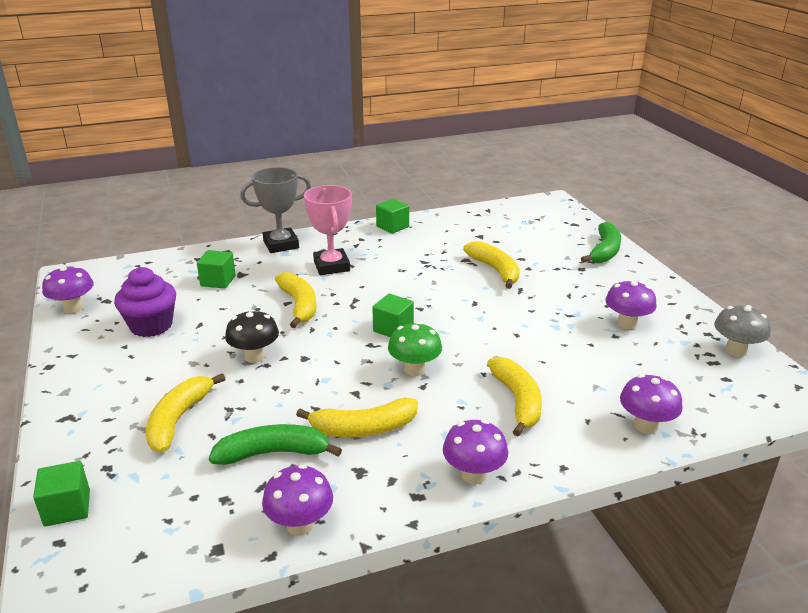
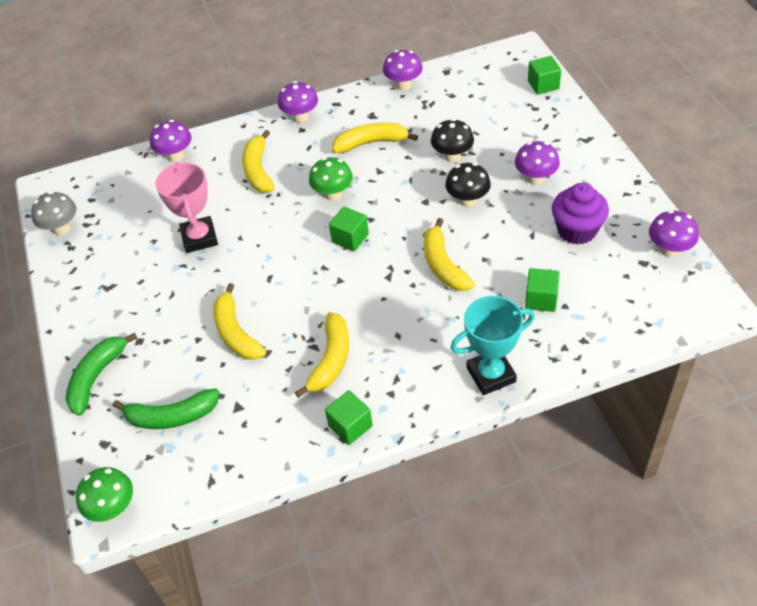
camera: 175 degrees left, 20 degrees up
yellow banana [146,373,225,453] -> yellow banana moved to [295,312,349,398]
green banana [209,424,342,465] -> green banana moved to [113,388,220,429]
grey trophy [240,167,311,253] -> turquoise trophy [451,296,535,395]
pink trophy [304,185,352,275] -> pink trophy moved to [155,162,218,253]
purple mushroom [605,279,657,330] -> purple mushroom moved to [515,141,560,185]
none -> green mushroom [76,467,133,522]
none -> black mushroom [431,119,474,162]

